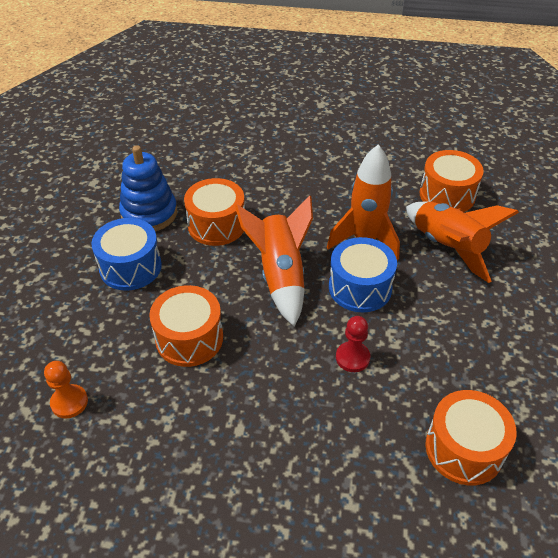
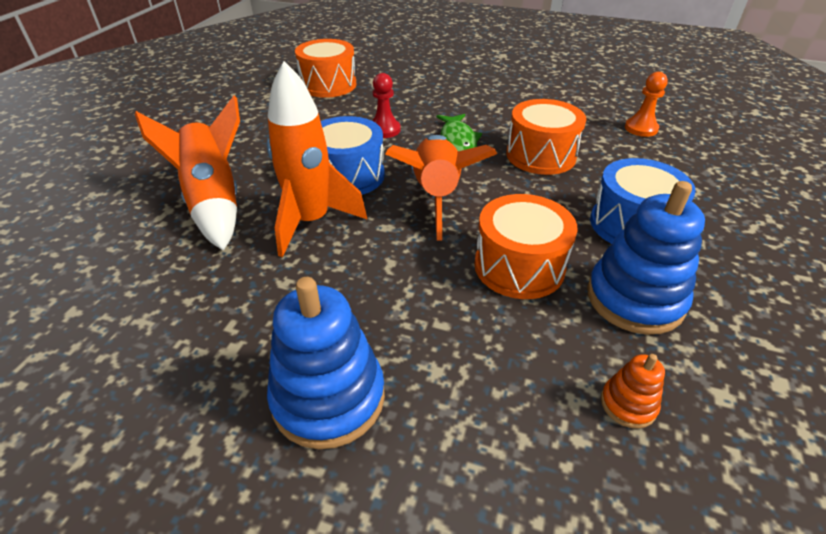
camera: 170 degrees left, 5 degrees down
orange drum [420,150,484,212] -> none
none -> blue stacking toy [267,277,385,449]
none -> green fish [437,114,482,151]
none -> orange stacking toy [601,354,665,429]

